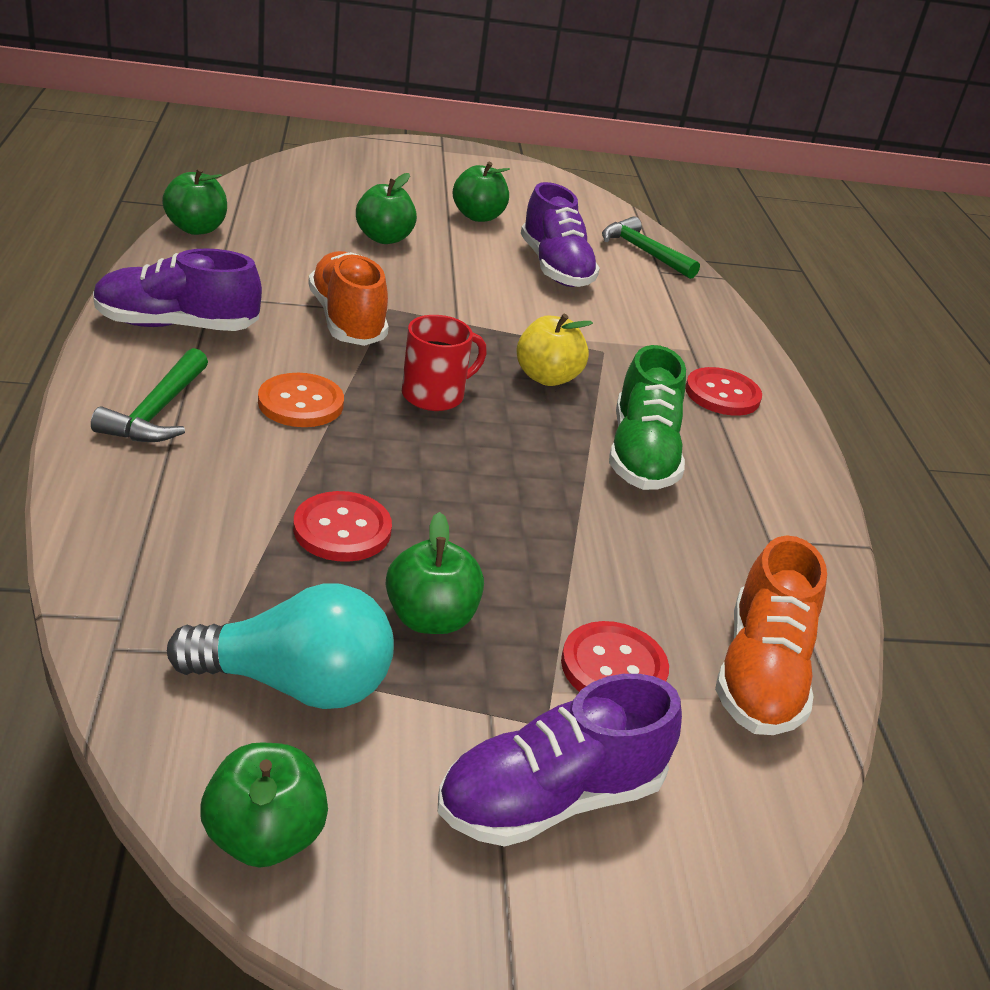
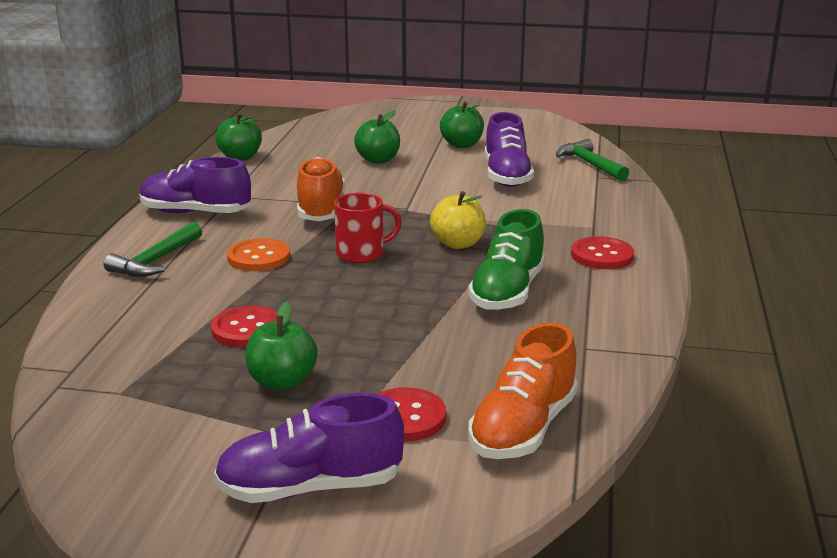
camera: 20 degrees right, 10 degrees down
turquoise light bulb [167,583,394,709] -> none
green apple [200,742,328,868] -> none

